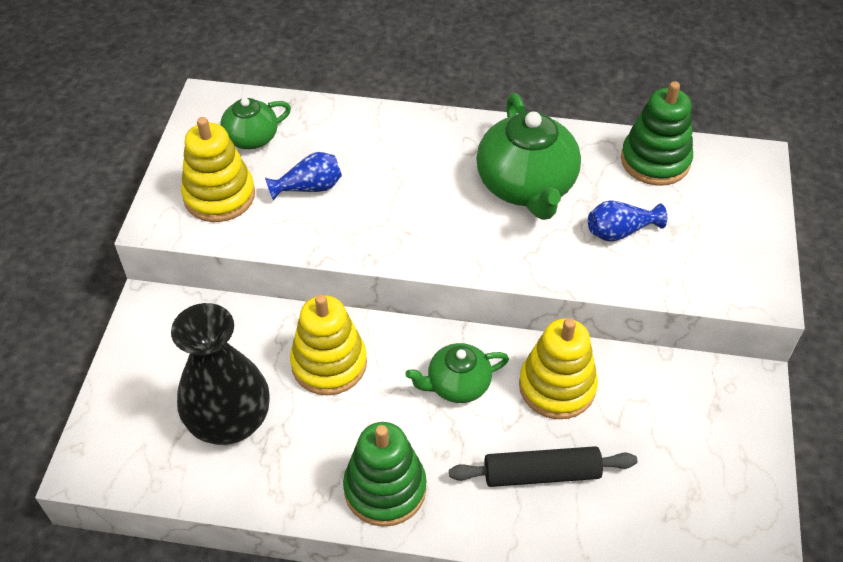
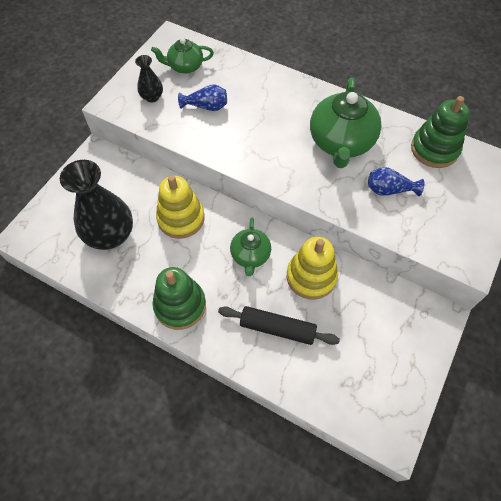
camera: 20 degrees right, 10 degrees up
yellow stacking toy [181,117,255,222] -> black vase [135,55,163,103]
green teapot [405,343,509,403] -> green teapot turned 90 degrees counterclockwise [230,218,271,276]

